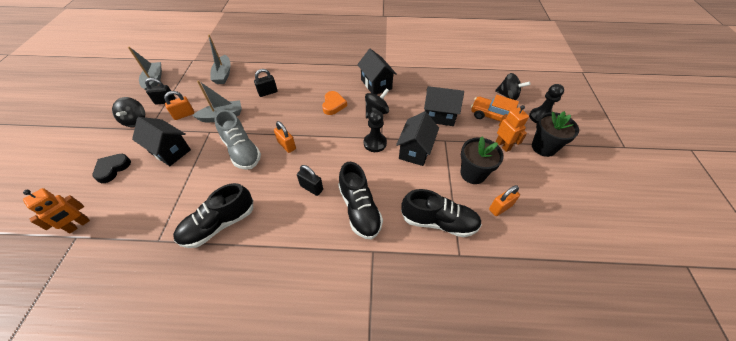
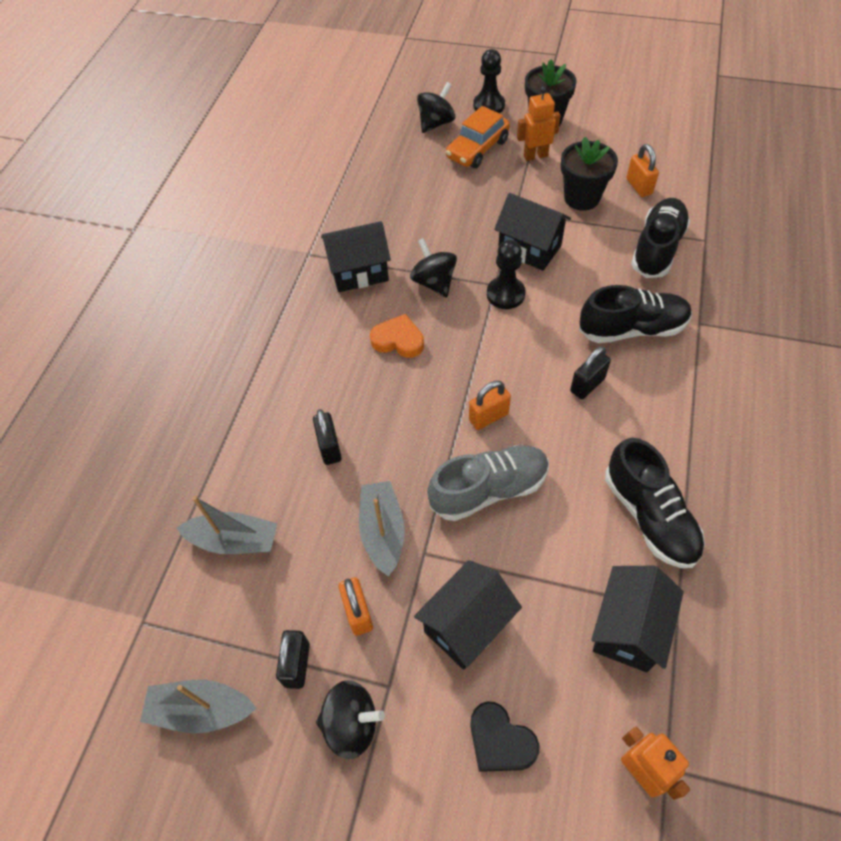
camera: 75 degrees left, 5 degrees up
black house [424,86,464,126] -> black house moved to [591,566,684,672]

